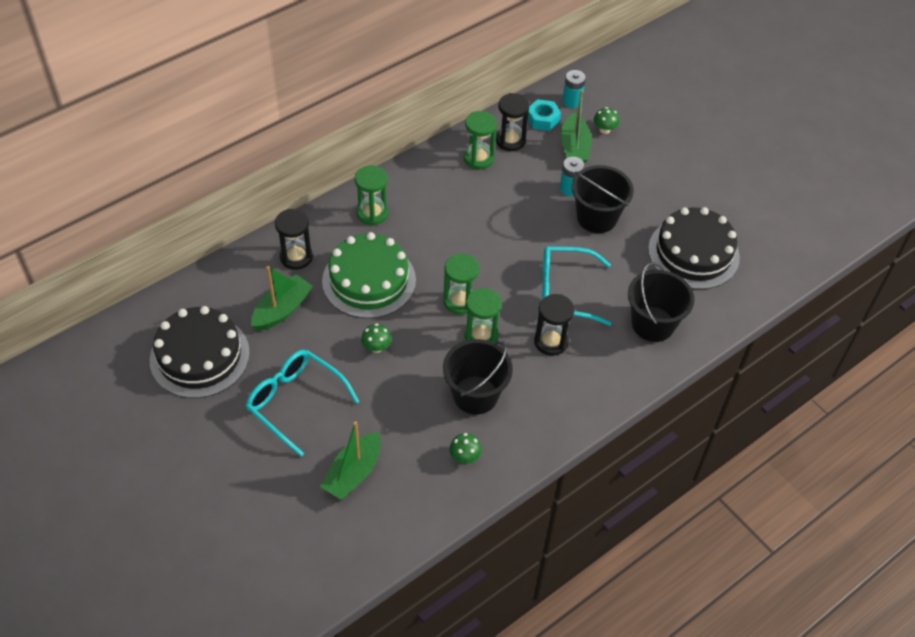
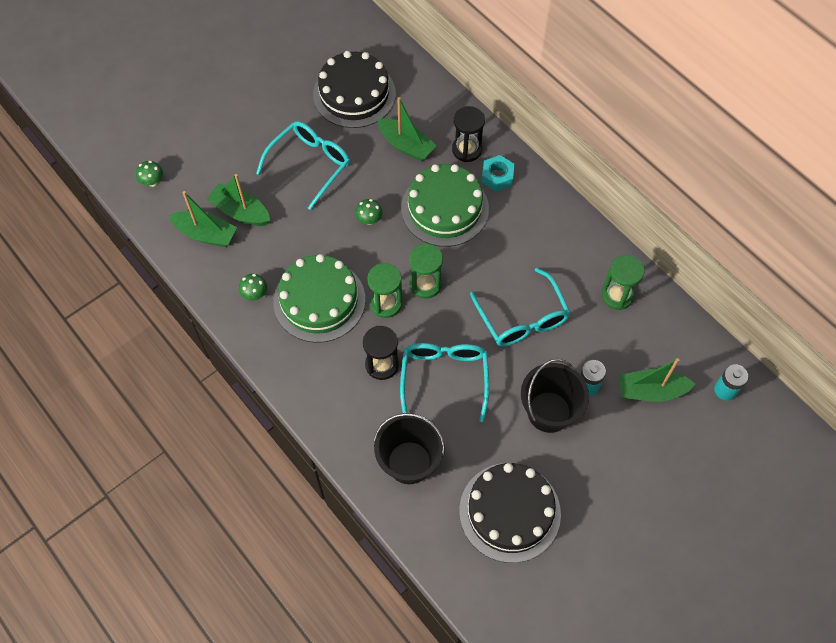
camera: 90 degrees right, 10 degrees up
green hourglass [354,165,388,226] -> none
black bucket [443,339,513,415] -> green cake [273,254,365,343]
black hourglass [496,93,530,151] -> none
turquoise nut [528,99,561,131] -> turquoise nut moved to [482,155,514,191]
green mushroom [594,107,619,134] -> green mushroom moved to [136,161,163,187]
none -> green boat [169,191,237,247]
none -> turquoise glasses [470,268,570,346]

